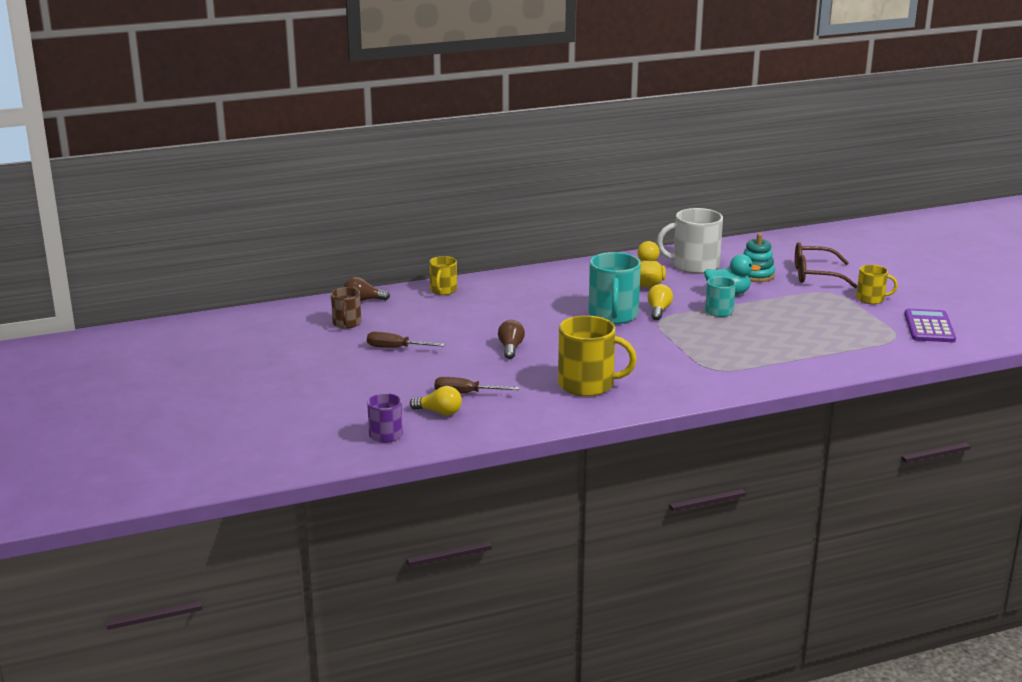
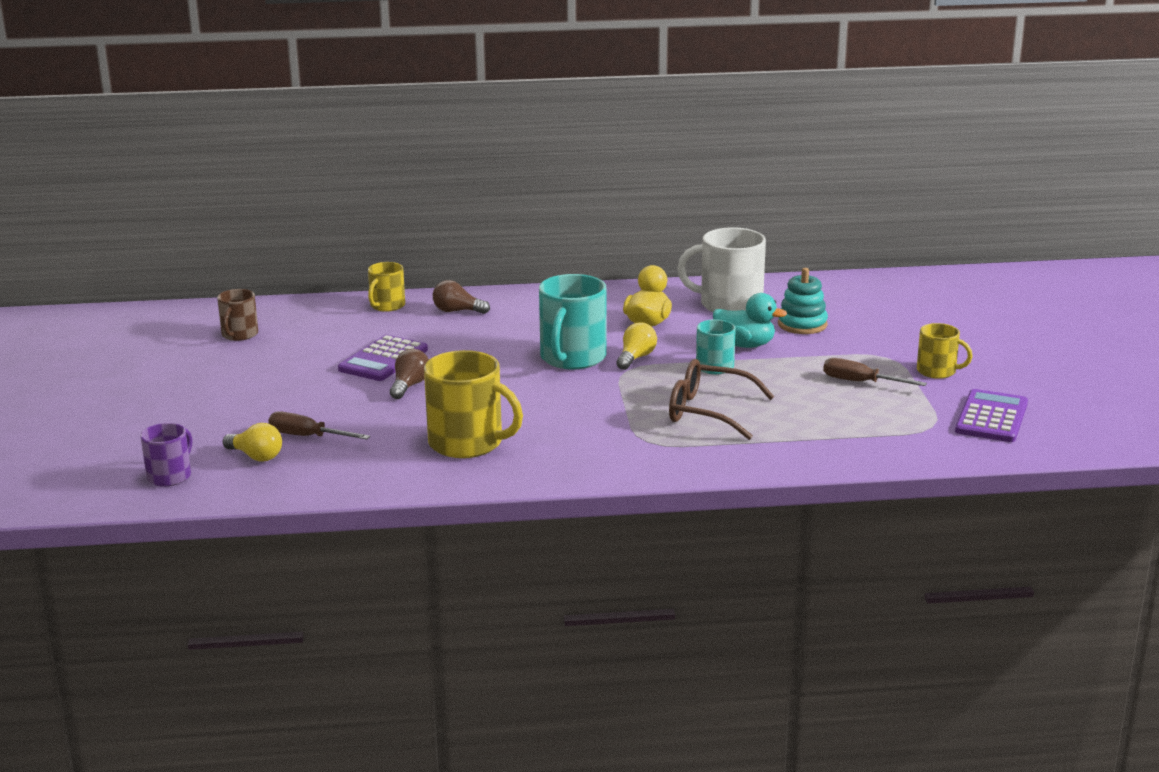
camera: 15 degrees right, 0 degrees up
brown light bulb [344,277,390,301] -> brown light bulb moved to [433,280,490,314]
brown screwdriver [367,332,445,348] -> brown screwdriver moved to [823,358,927,386]
brown glasses [795,242,857,288] -> brown glasses moved to [669,359,775,440]
none -> purple calculator [338,335,428,381]

